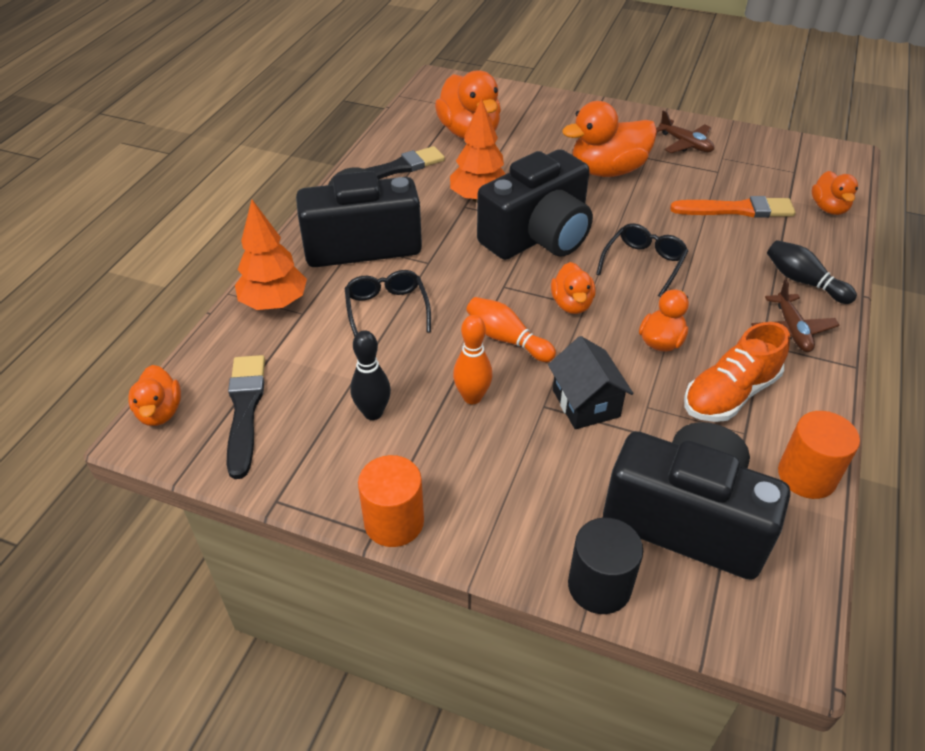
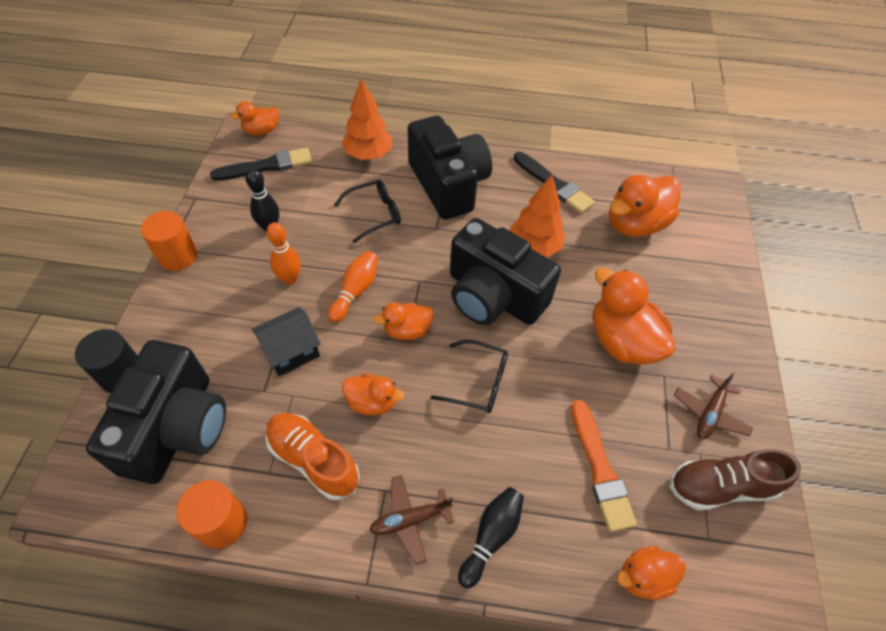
camera: 75 degrees right, 10 degrees up
none -> brown shoe [669,449,801,510]

